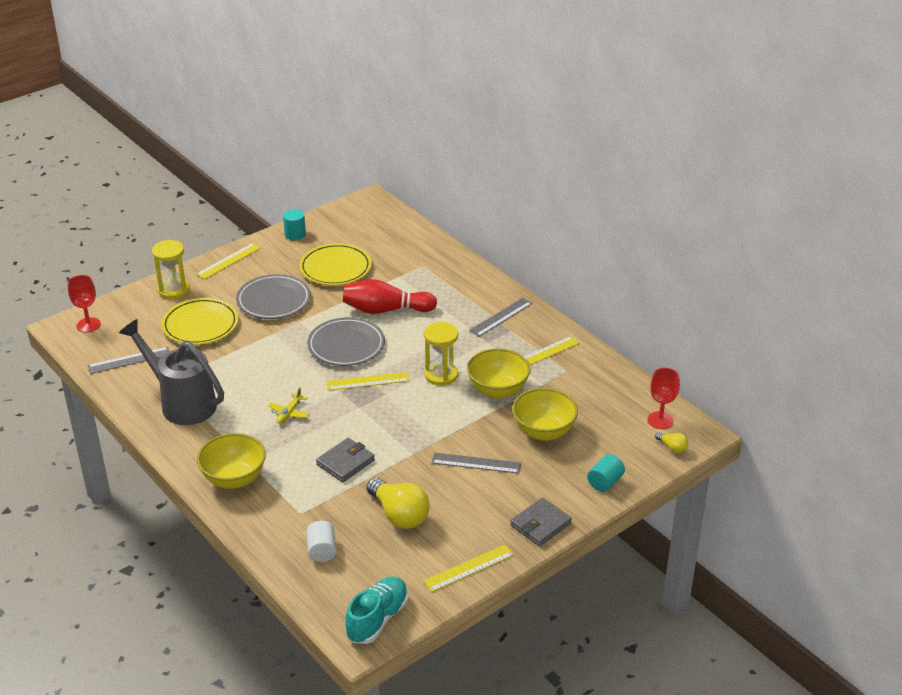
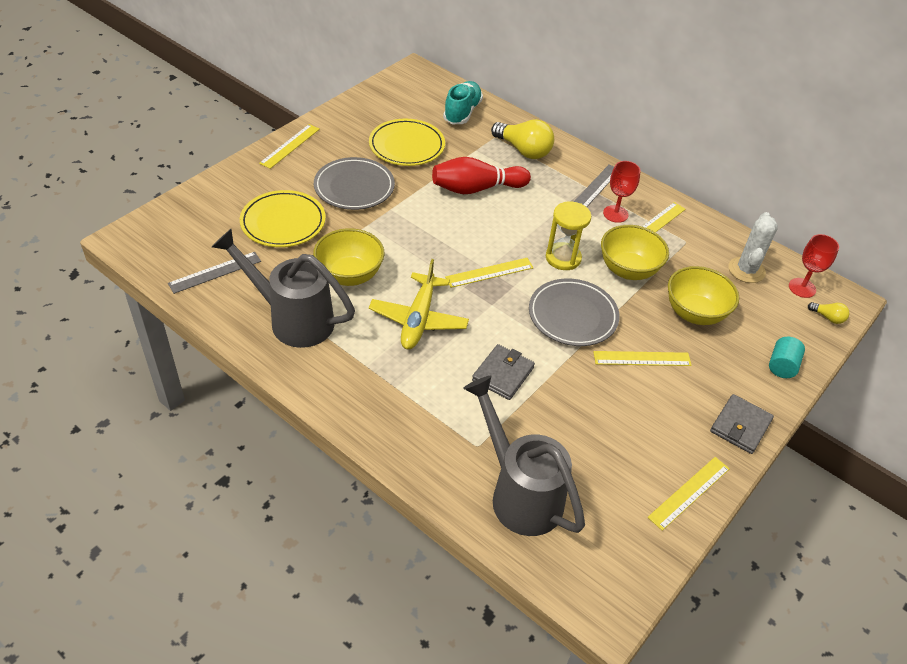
camera: 15 degrees left, 10 degrees up
red goblet [68,275,101,333] -> red goblet moved to [603,161,641,223]
yellow hourglass [152,240,190,299] -> none
yellow bowl [197,433,266,489] -> yellow bowl moved to [313,228,385,286]
yellow plane [268,387,310,424] -> yellow plane [369,259,469,349], size x1.99
turquoise cylinder [283,209,306,240] -> none
white cylinder [306,521,336,562] -> grey watering can [463,376,585,536]
grey plate [307,317,385,366] -> grey plate moved to [529,278,619,346]
turquoise shoe [345,576,408,644] -> turquoise shoe moved to [443,81,483,124]
yellow light bulb [366,478,430,529] -> yellow light bulb moved to [491,119,554,159]
grey ruler [432,453,521,474] -> yellow ruler [593,351,692,366]
none -> white cactus [729,212,778,283]

